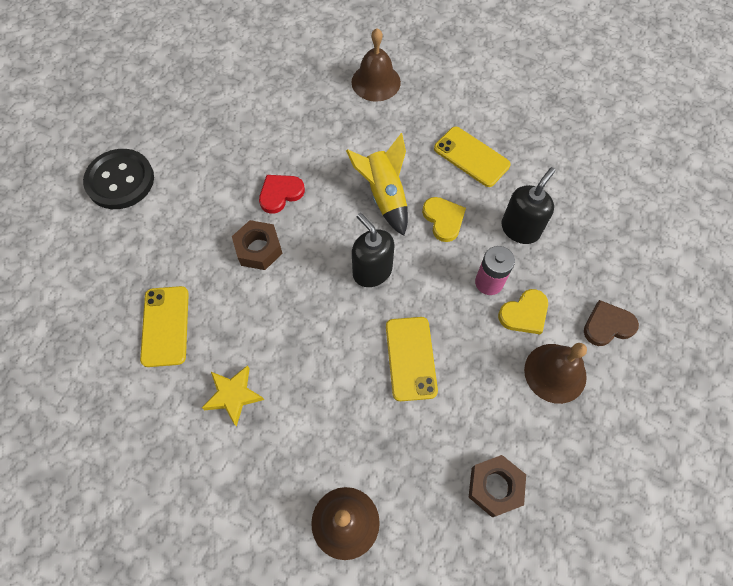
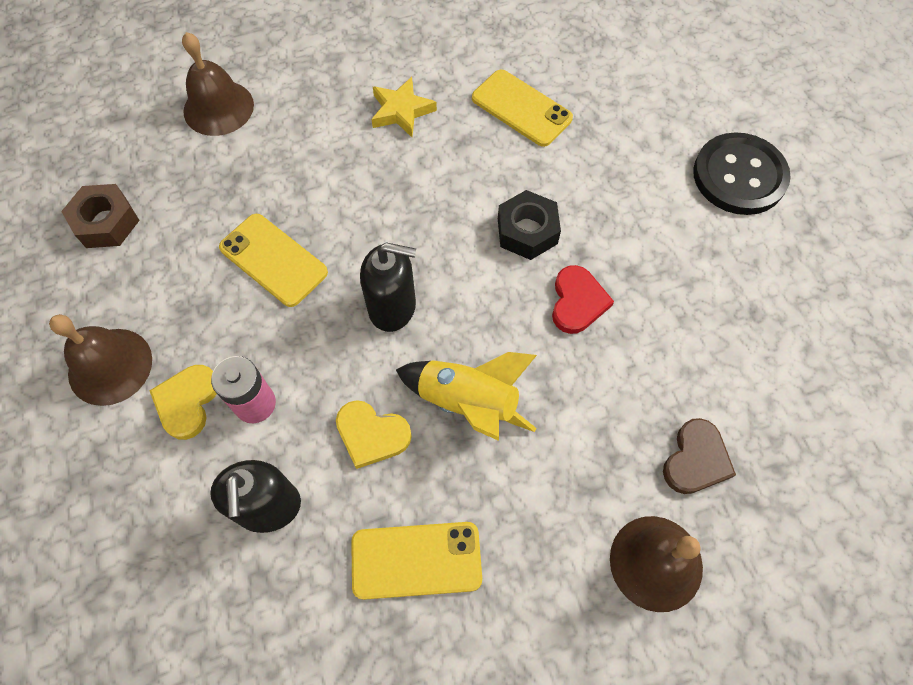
camera: 135 degrees right, 0 degrees up
brown nut [232,220,282,270] -> black nut [498,190,561,260]
brown heart [584,300,639,346] -> brown heart moved to [663,418,736,494]

